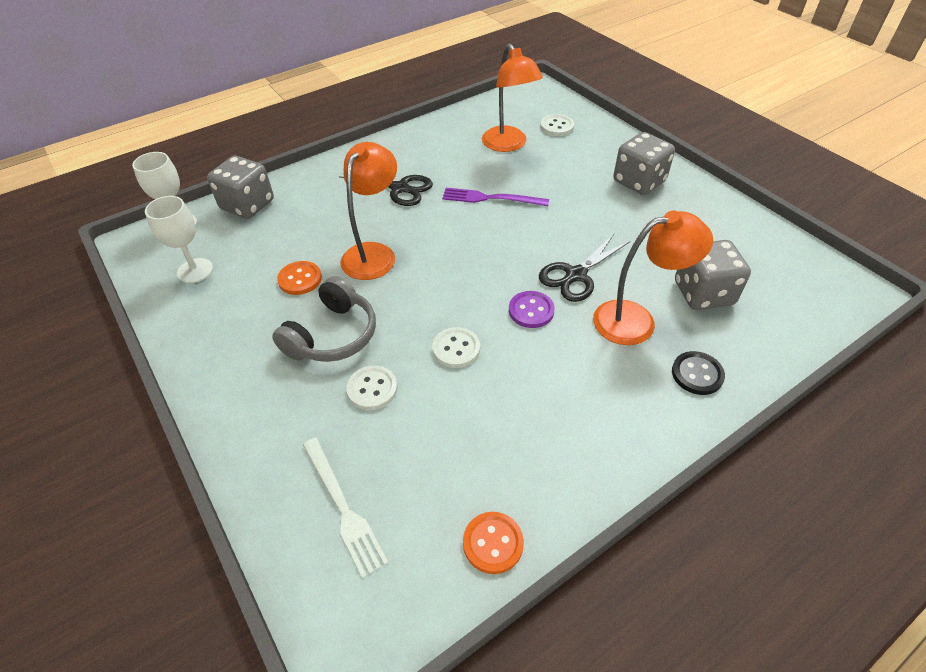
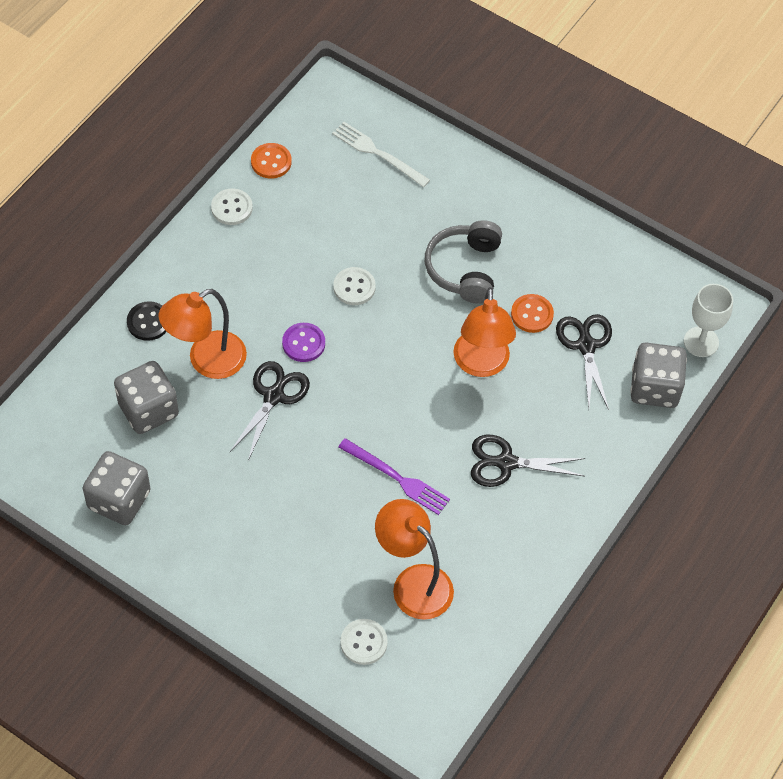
camera: 155 degrees right, 10 degrees up
white goblet [145,196,213,283] -> none
white button [346,365,397,410] -> white button moved to [211,188,253,225]
purple fork [442,188,549,206] -> purple fork turned 45 degrees clockwise [338,438,450,515]
grey dice [613,132,675,195] -> grey dice moved to [83,451,151,525]
none -> black scissors [556,314,612,410]

